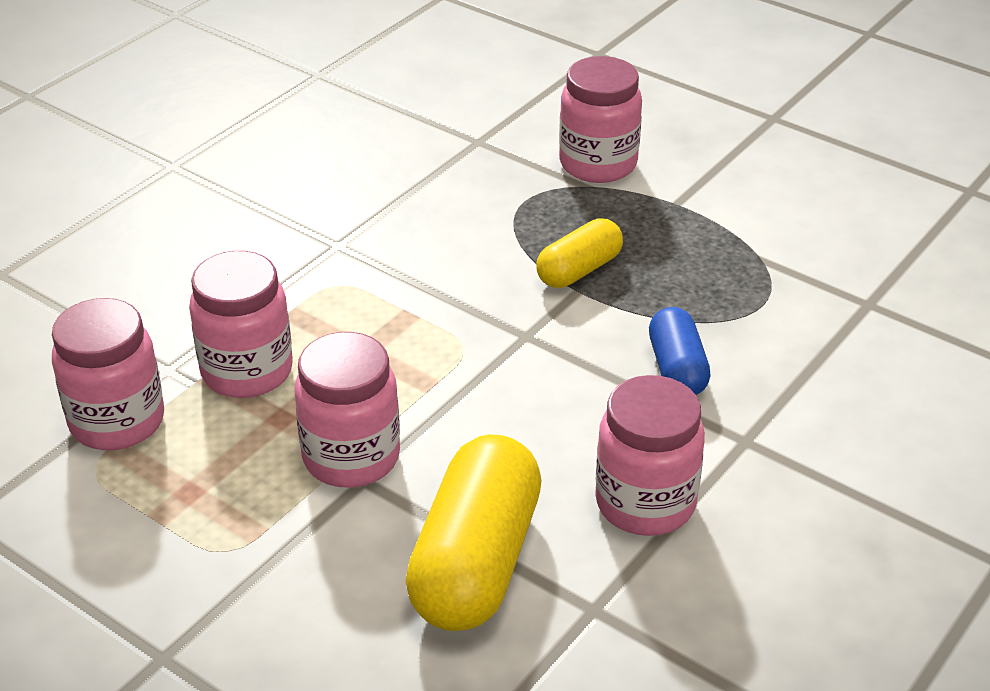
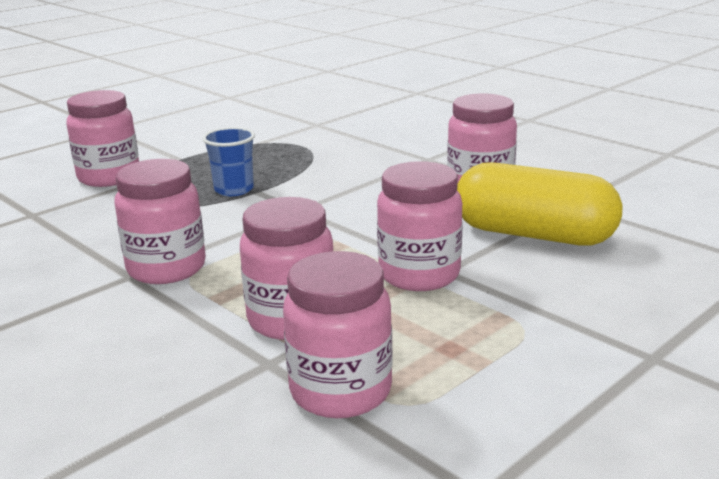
camera: 80 degrees left, 15 degrees down
yellow capsule [536,218,623,288] -> blue cup [202,127,255,196]
blue capsule [649,307,711,395] -> none
none -> pink jar [114,159,206,284]

